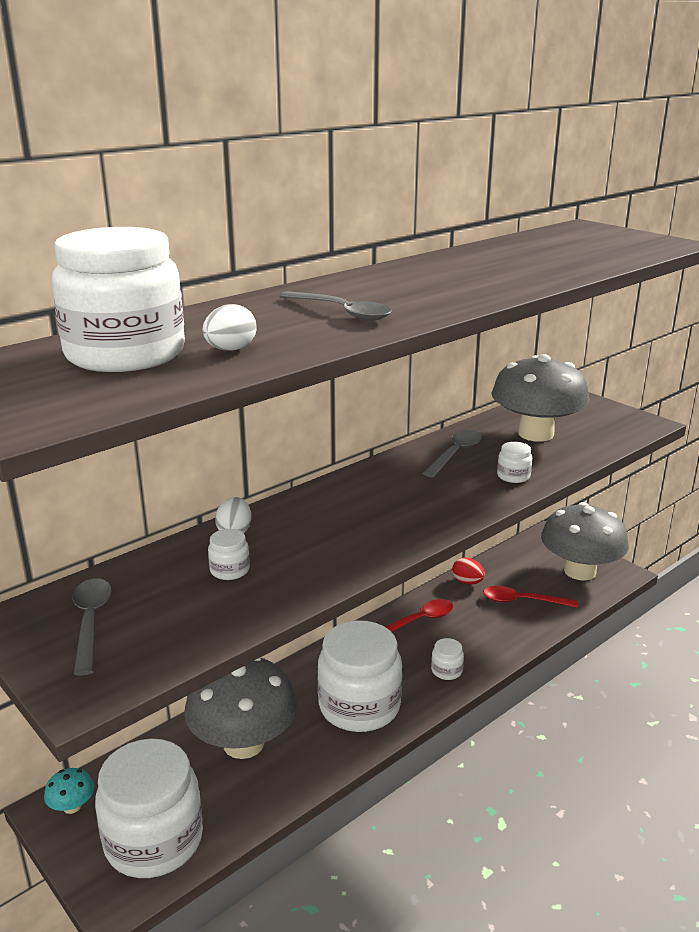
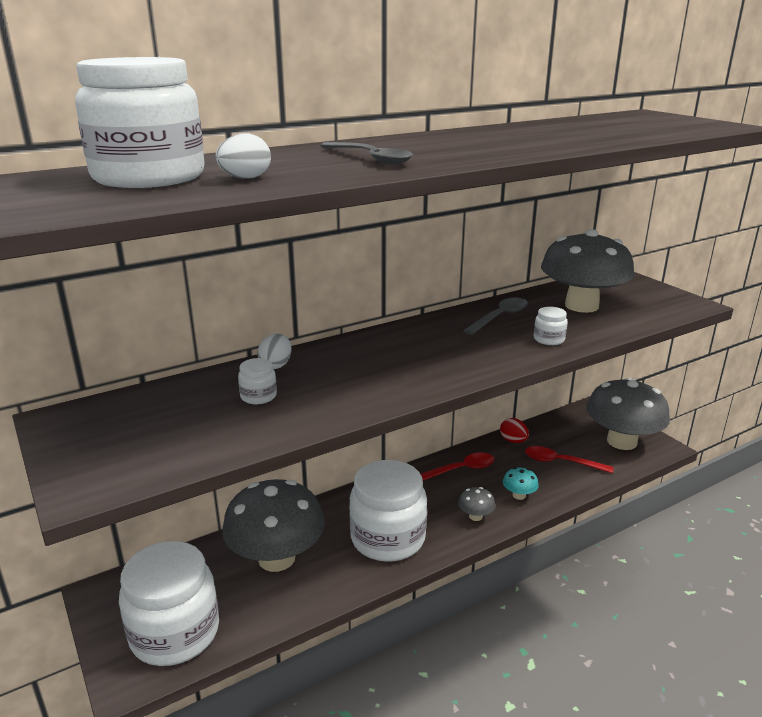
camera: 10 degrees right, 0 degrees up
turquoise mushroom [44,768,94,814] -> turquoise mushroom moved to [503,467,539,500]
grey spoon [72,578,112,676] -> none
white jar [431,638,464,680] -> grey mushroom [458,487,495,521]

